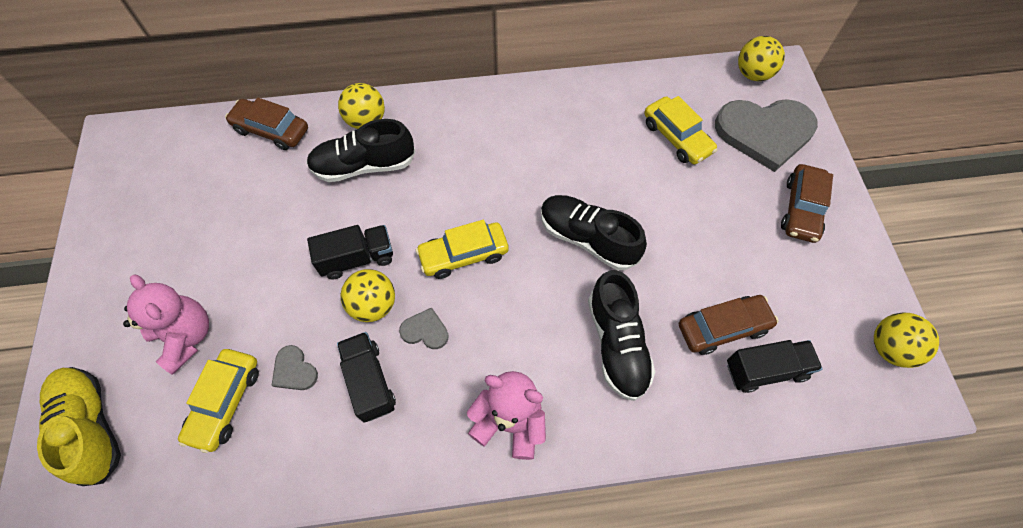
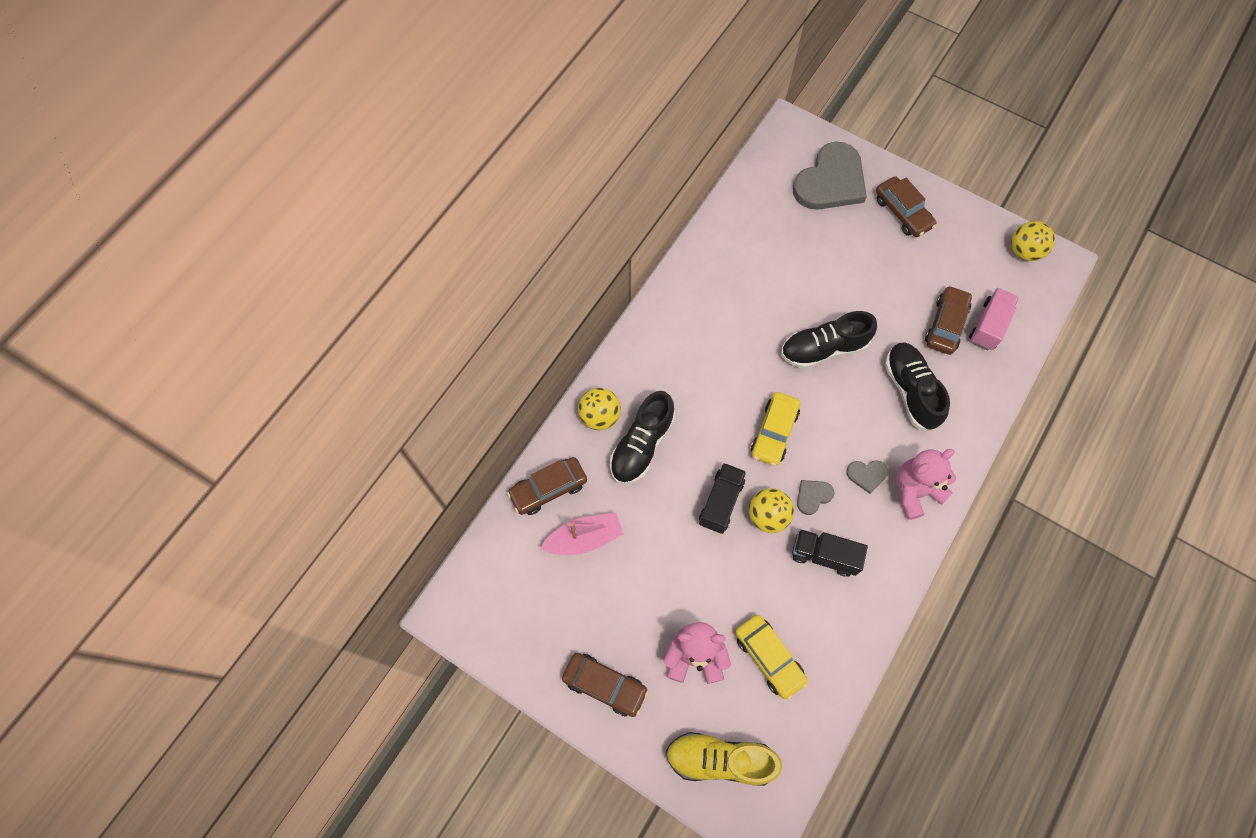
camera: 50 degrees left, 5 degrees up
grey heart [272,345,318,390] -> grey heart moved to [846,460,888,494]
black shoe [588,270,655,401] -> black shoe turned 135 degrees counterclockwise [885,343,950,432]
yellow car [644,96,718,164] -> none
black truck [727,340,822,393] -> pink truck [969,288,1019,351]
yellow ball [738,36,785,81] -> none
none -> pink boat [540,512,624,555]
none -> brown car [562,653,649,717]

